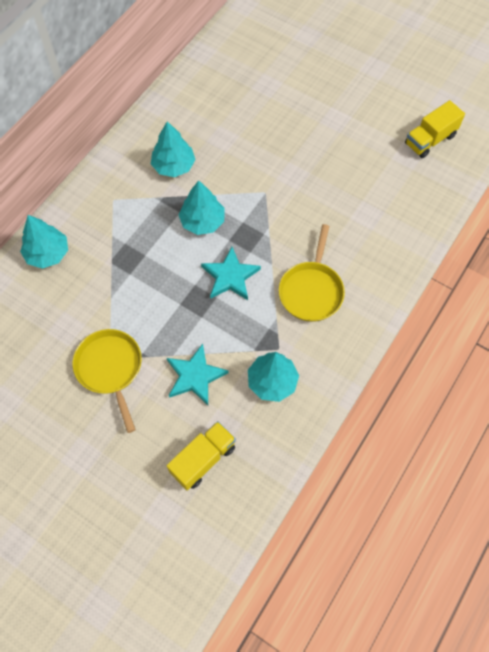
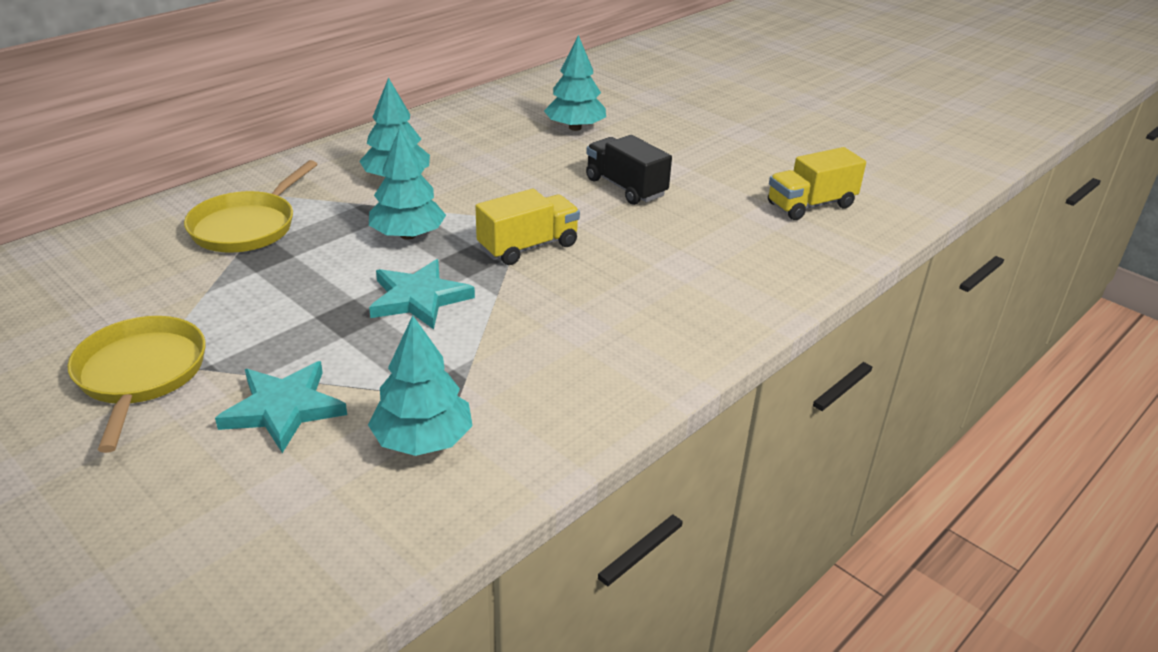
camera: 10 degrees right, 30 degrees down
turquoise tree [20,215,68,269] -> turquoise tree moved to [544,35,606,131]
yellow truck [167,421,236,490] -> yellow truck moved to [475,189,580,265]
yellow pan [279,224,345,322] -> yellow pan moved to [184,160,317,253]
none -> black truck [586,135,672,205]

